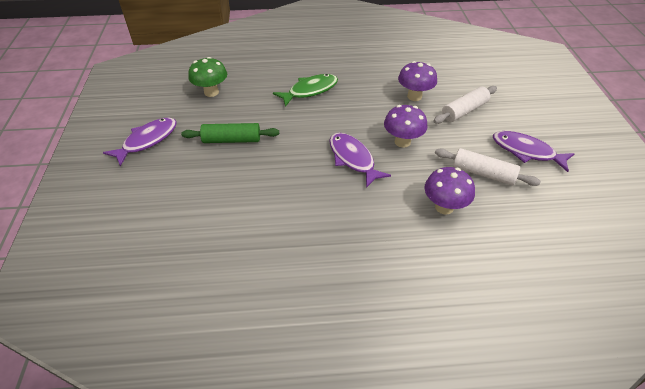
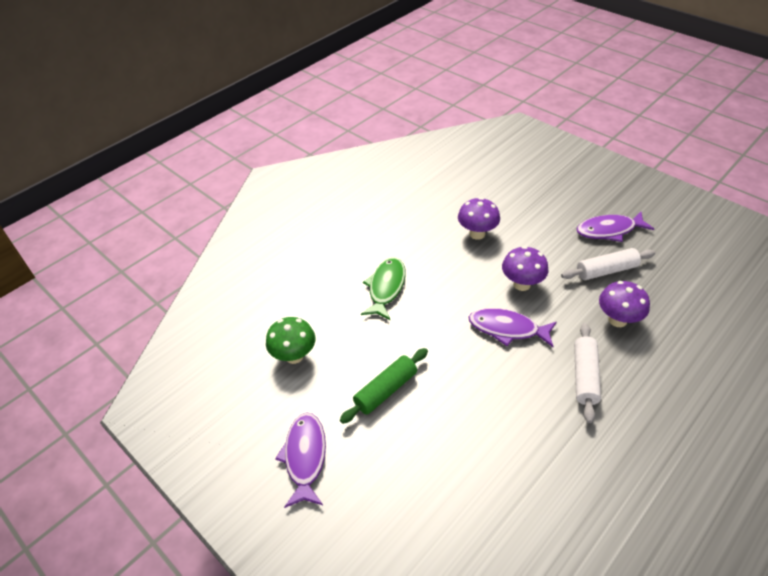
camera: 40 degrees left, 0 degrees up
white rolling pin [434,86,497,124] -> white rolling pin moved to [574,323,601,423]

